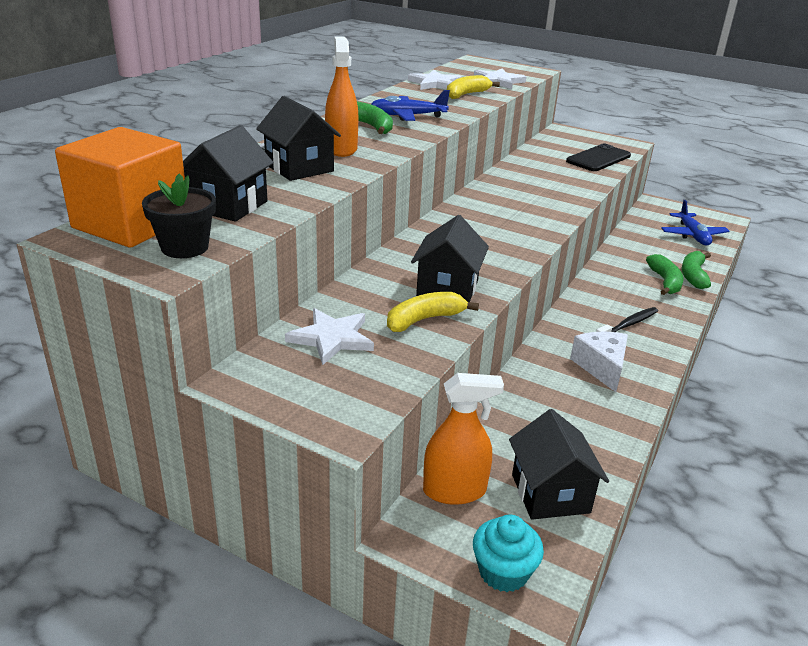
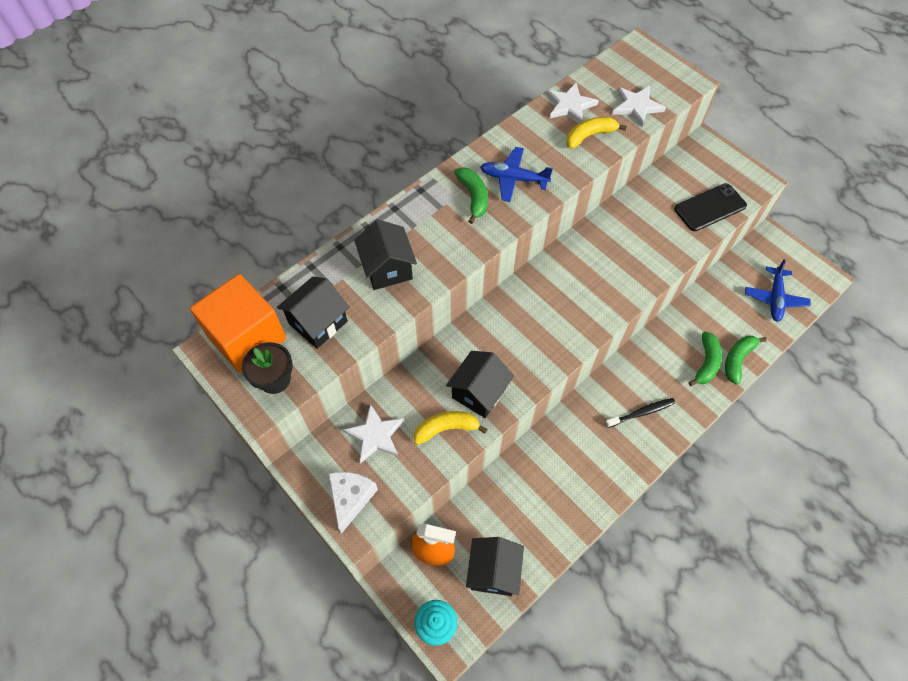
camera: 20 degrees right, 30 degrees up
orange spray bottle [325,36,358,157] -> none
white cheese [570,332,628,392] -> white cheese moved to [328,472,378,533]

